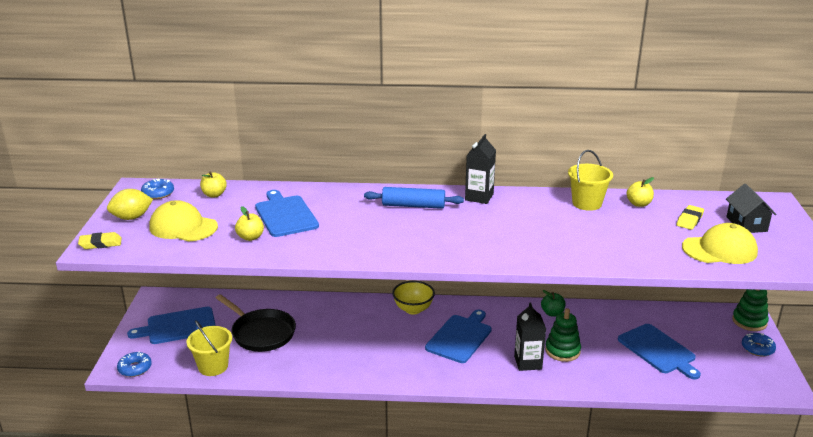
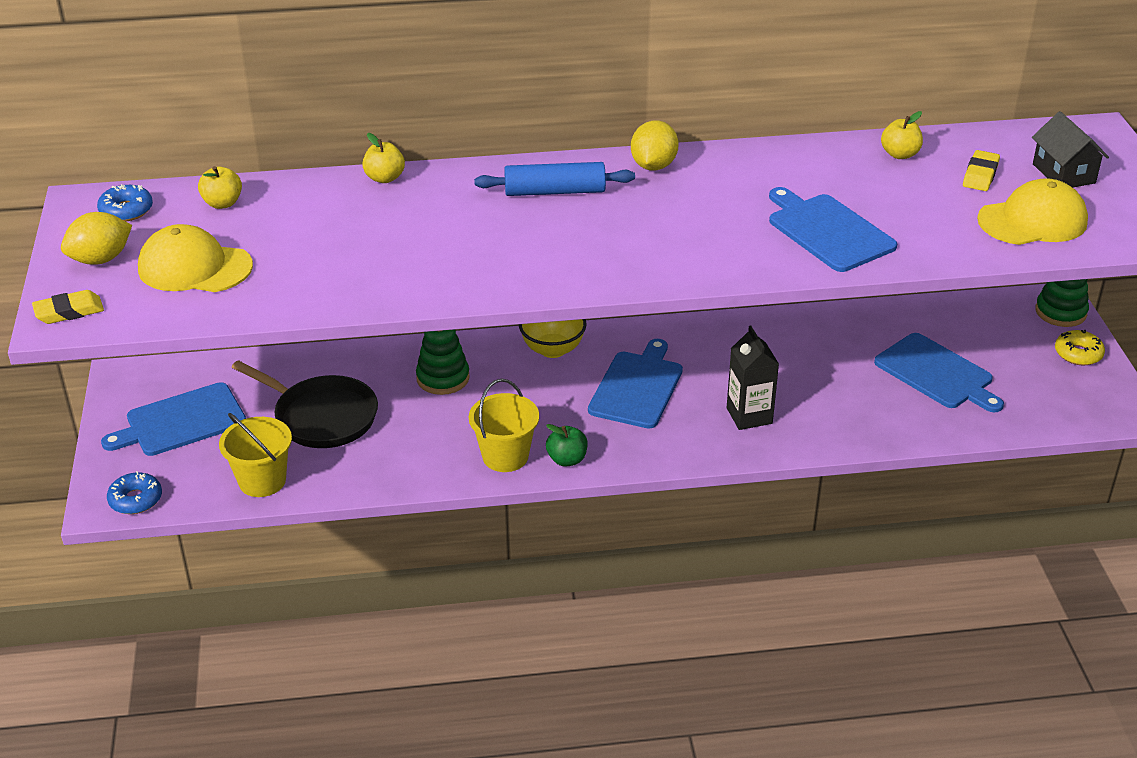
camera: 10 degrees left, 10 degrees up
yellow apple [235,206,264,241] -> yellow apple moved to [362,133,405,183]
blue cutting board [255,190,319,237] -> blue cutting board moved to [769,187,897,272]
black carton [465,134,496,204] -> yellow lemon [631,120,678,171]
green apple [541,290,566,316] -> green apple moved to [546,424,588,466]
green stacking toy [545,308,581,362] -> green stacking toy moved to [416,329,470,395]
yellow bucket [568,150,613,211] -> yellow bucket moved to [469,379,539,472]
blue donut [742,333,776,357] -> yellow donut [1055,330,1105,365]

